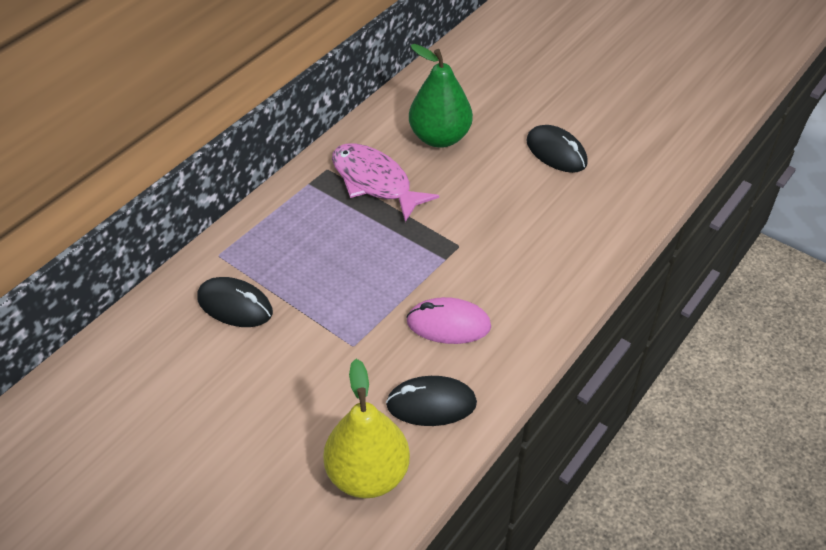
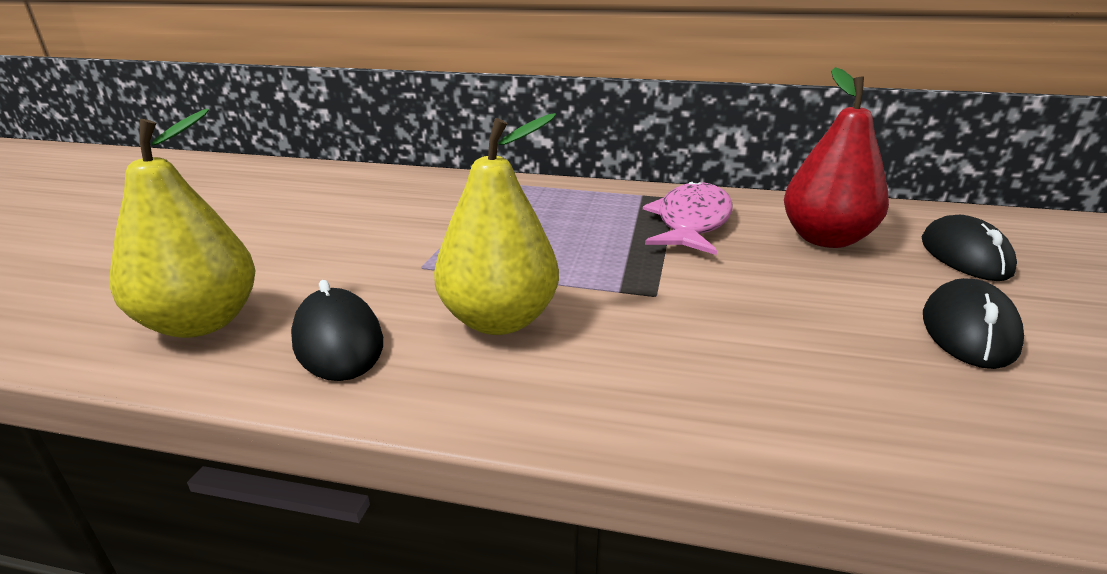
camera: 65 degrees right, 20 degrees down
black mouse [197,277,273,327] -> black mouse moved to [922,215,1017,281]
pink mouse [406,297,491,344] -> yellow pear [434,113,559,335]
green pear [409,44,473,148] -> red pear [784,67,889,248]

